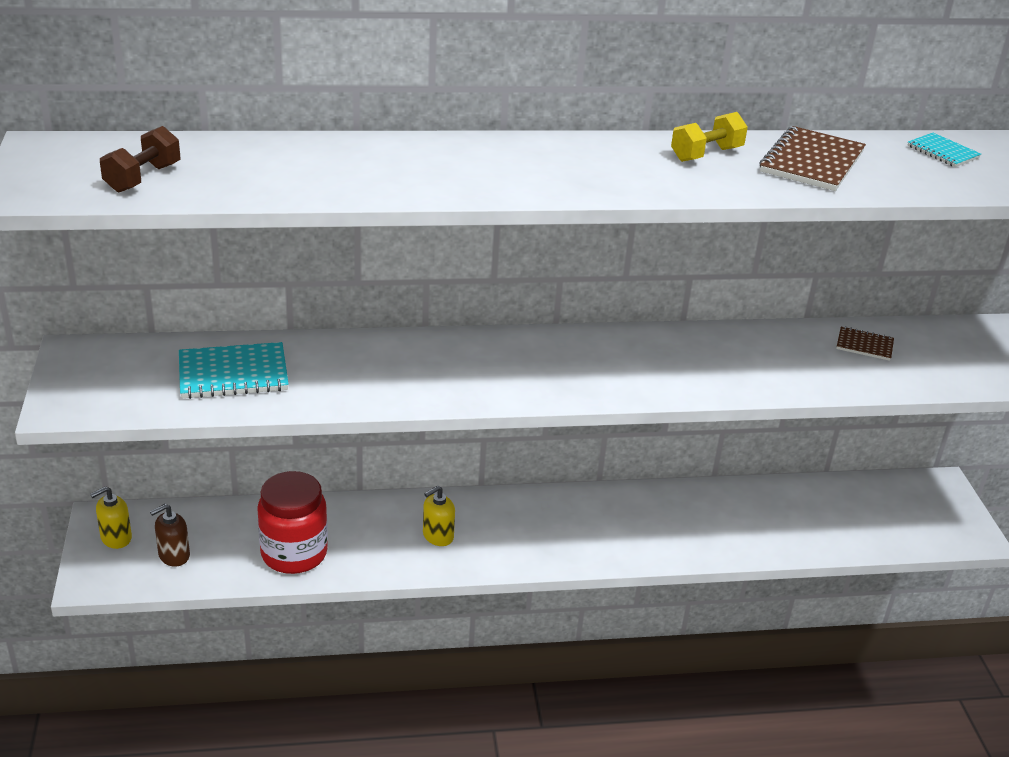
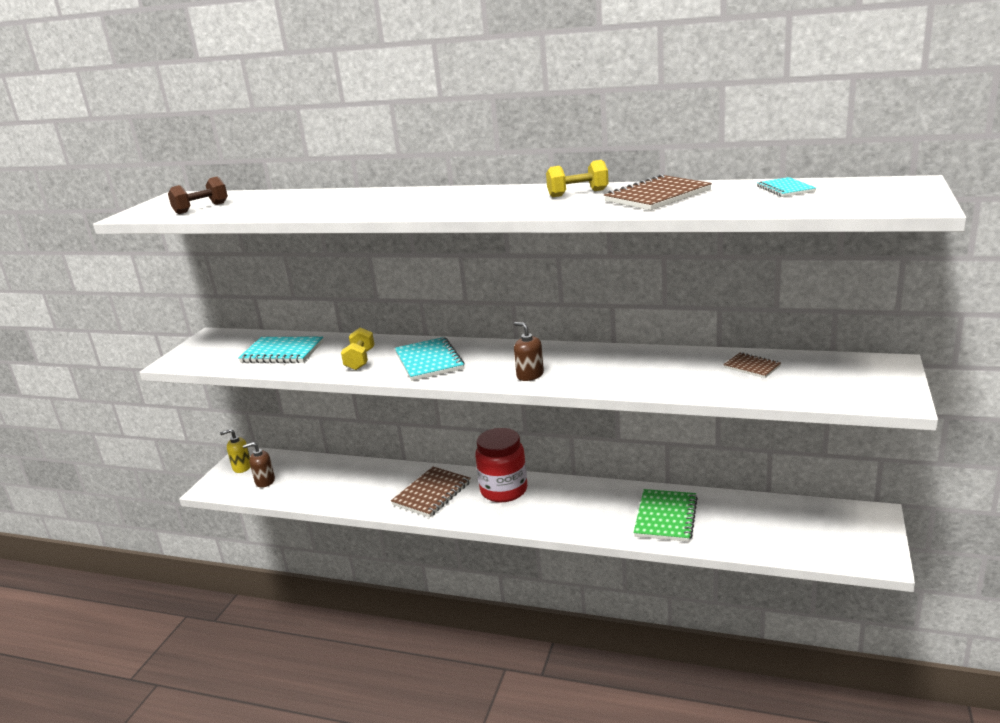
camera: 30 degrees right, 10 degrees down
red jar [257,471,328,574] -> red jar moved to [475,428,527,502]
yellow soap dispenser [423,486,455,546] -> brown notebook [391,467,471,517]
none -> yellow dumbbell [341,327,374,370]
none -> turquoise notebook [395,337,464,381]
none -> brown soap dispenser [514,322,544,381]
none -> green notebook [634,489,698,542]

